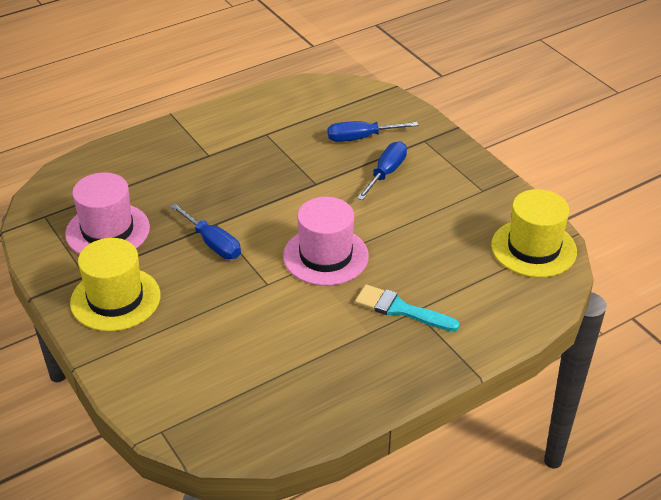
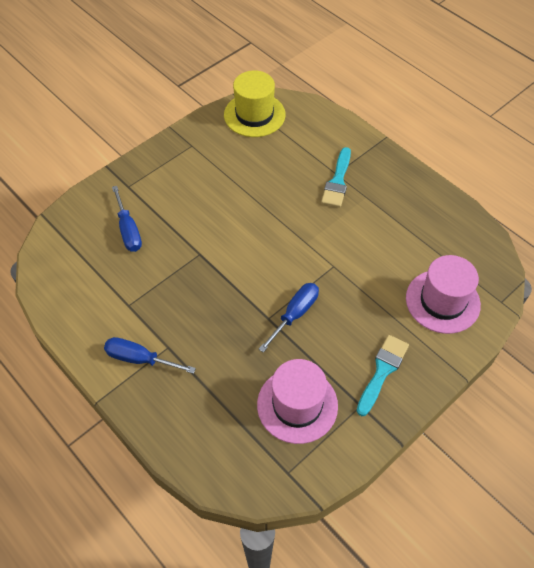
camera: 100 degrees left, 15 degrees up
yellow hat [70,238,160,332] -> turquoise brush [357,335,409,416]
pink hat [283,197,369,286] -> pink hat moved to [406,255,481,334]
blue screwdriver [357,141,407,200] -> blue screwdriver moved to [104,337,196,374]

